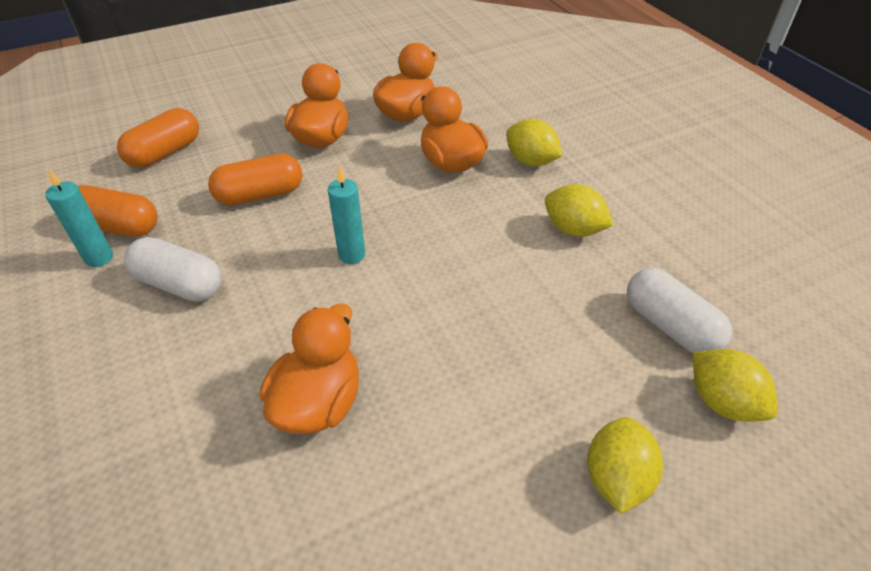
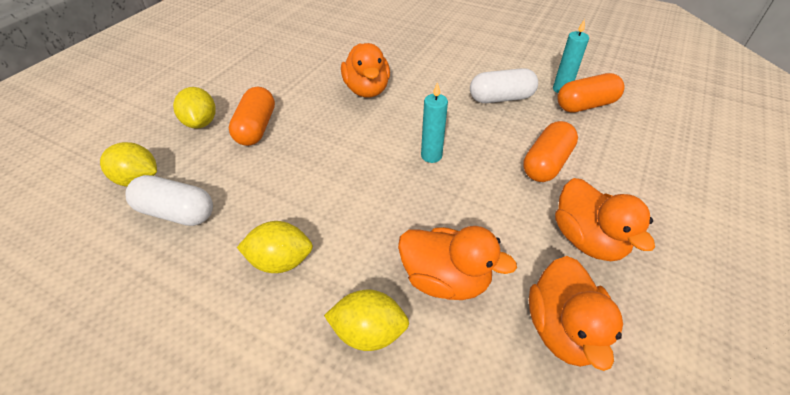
camera: 145 degrees right, 0 degrees up
orange capsule [117,108,199,168] -> orange capsule moved to [229,87,275,146]

